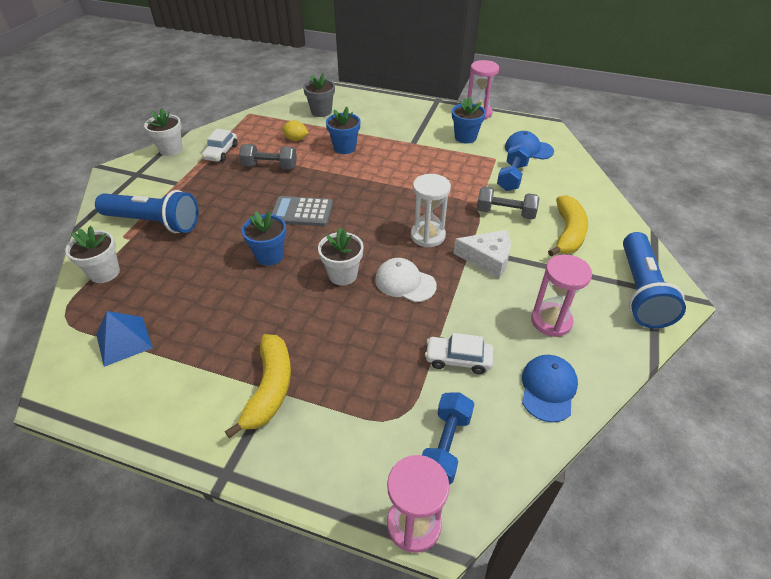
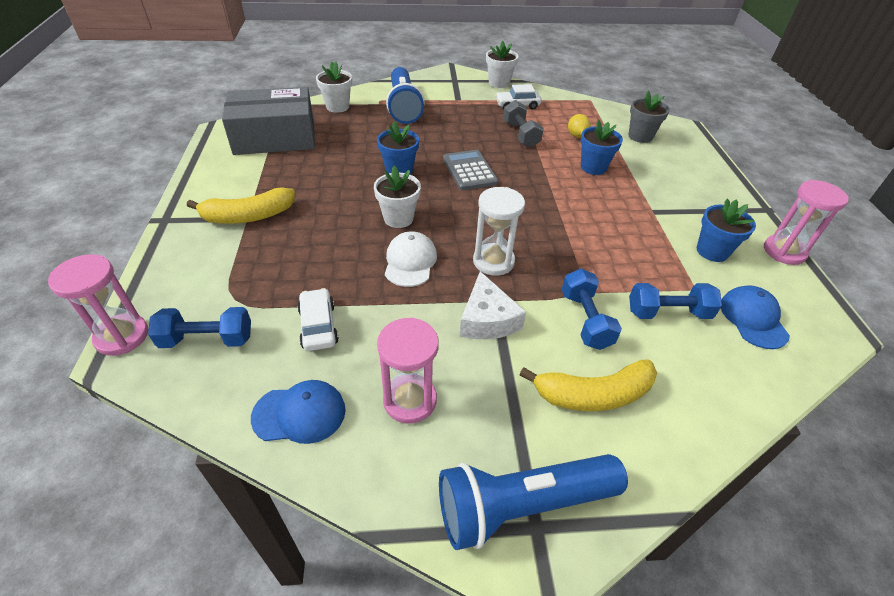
camera: 65 degrees right, 0 degrees up
blue pyramid [96,311,153,367] -> grey box [222,87,315,155]
grey dumbbell [477,187,540,220] -> blue dumbbell [562,268,622,350]

